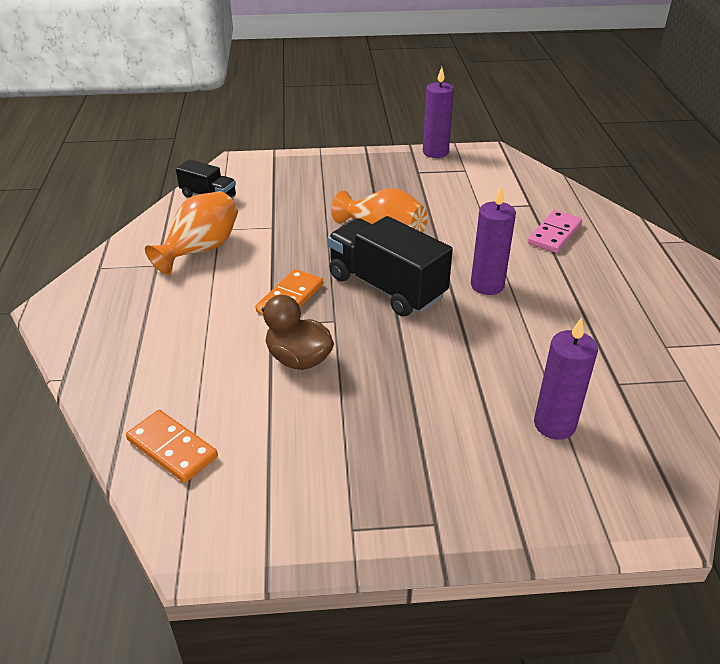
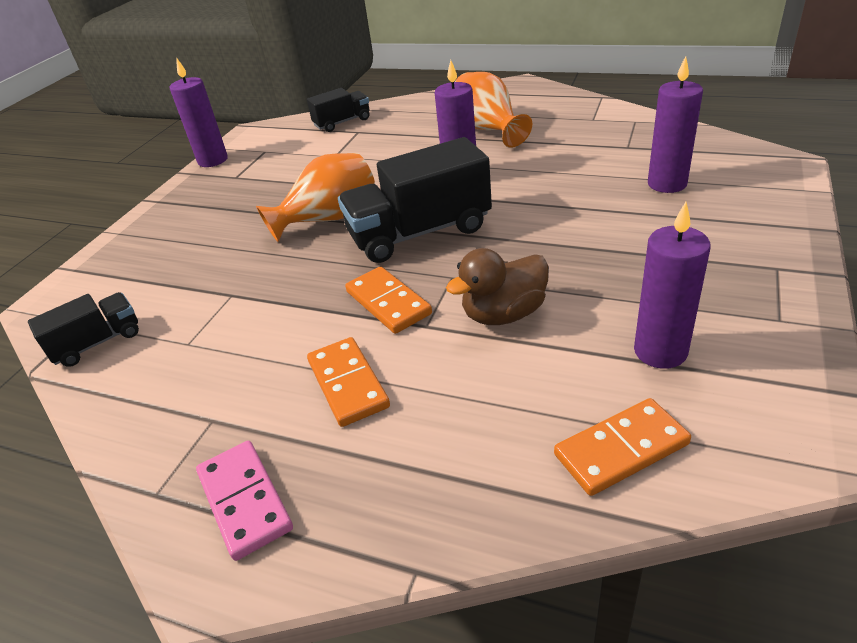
camera: 60 degrees left, 0 degrees up
orange vase [145,191,238,275] -> orange vase moved to [455,72,532,148]
pink domino [528,210,582,253] -> pink domino moved to [196,441,293,561]
none -> black truck [307,88,369,132]
none -> orange domino [307,337,390,427]
none -> purple candle [634,202,711,369]

